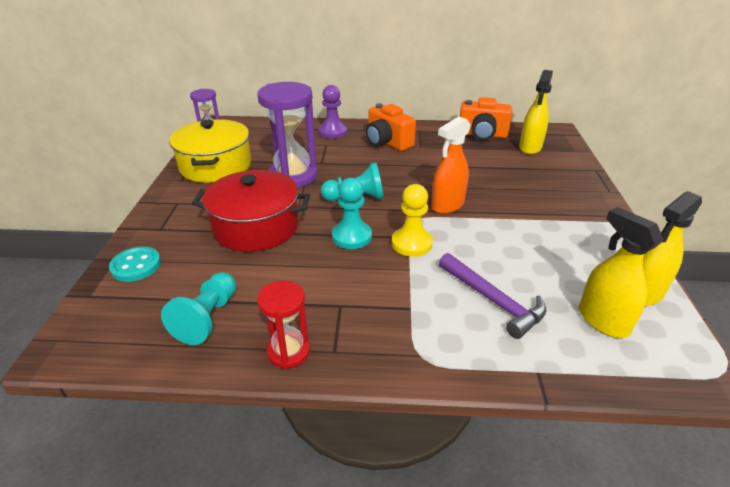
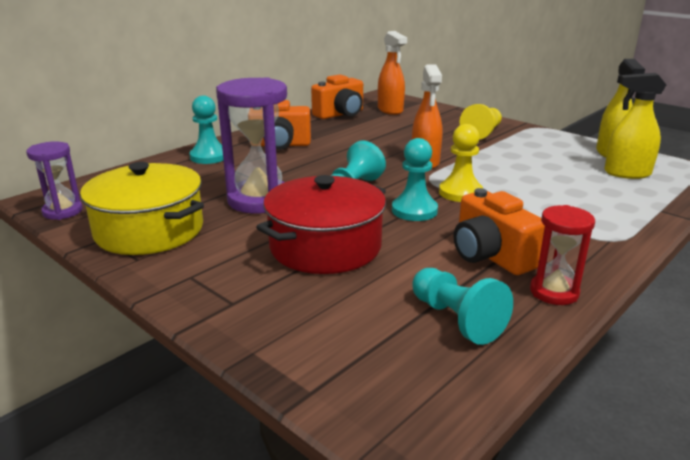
camera: 50 degrees left, 10 degrees down
turquoise button [109,246,161,282] -> none
purple pawn [318,85,347,139] -> turquoise pawn [189,95,224,164]
purple hammer [439,253,546,339] -> none
yellow spray bottle [519,70,553,154] -> orange spray bottle [378,31,407,115]
none -> orange camera [454,188,545,275]
none -> yellow pawn [460,104,502,140]

